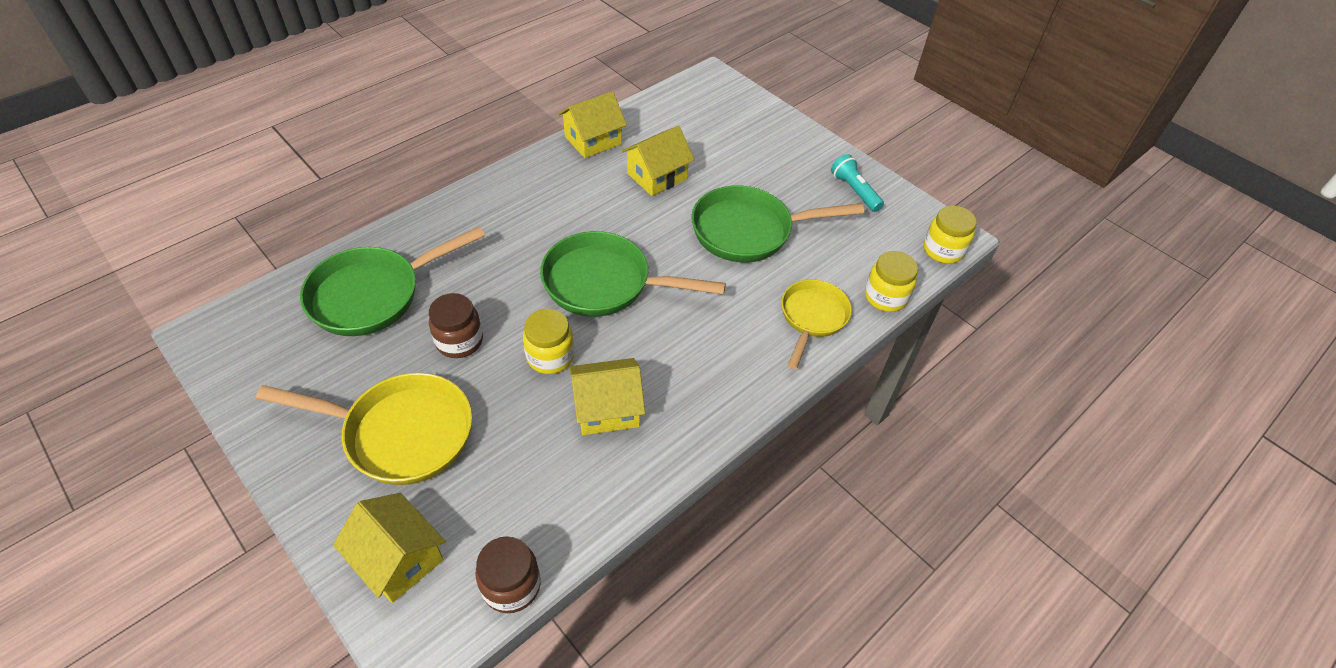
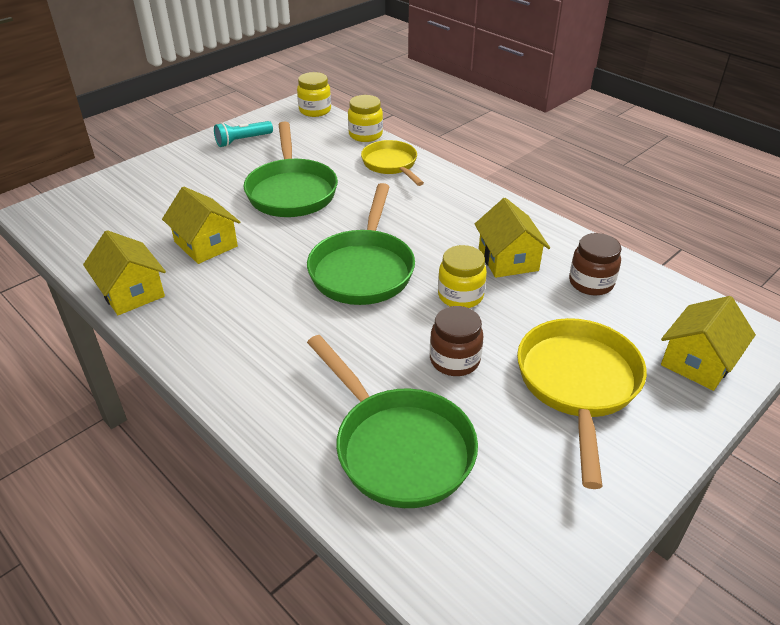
camera: 90 degrees left, 10 degrees down
brown jar [475,536,541,613] -> brown jar moved to [569,233,621,295]
yellow pan [781,279,852,369] -> yellow pan turned 45 degrees clockwise [361,140,424,186]

